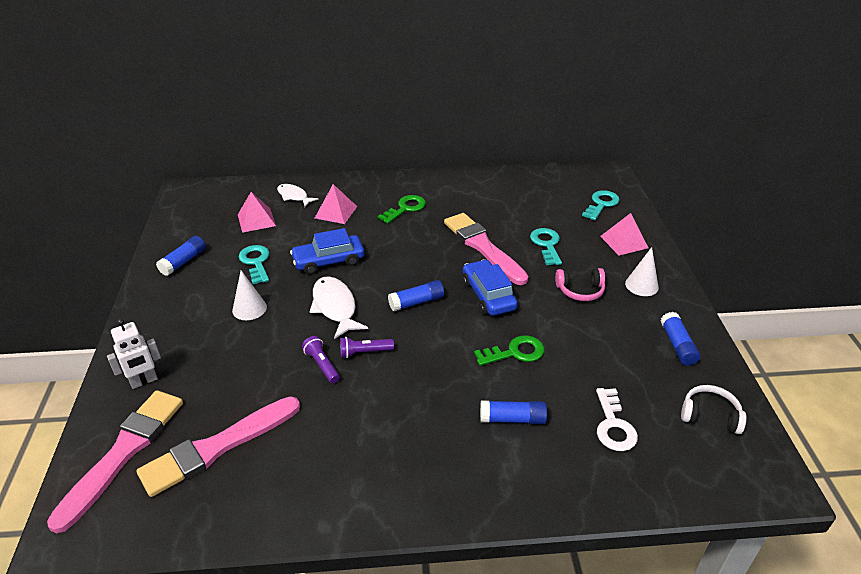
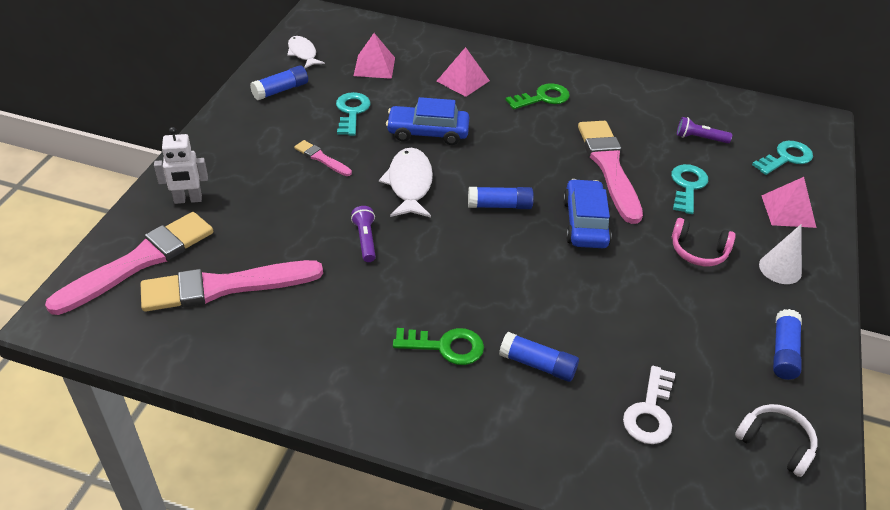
camera: 20 degrees right, 5 degrees up
white cone [232,270,267,320] -> pink brush [294,140,352,176]
white fish [277,184,319,207] -> white fish moved to [287,36,325,68]
purple flashlight [340,337,394,358] -> purple flashlight moved to [677,117,732,143]
green key [474,335,544,366] -> green key moved to [393,328,484,365]

